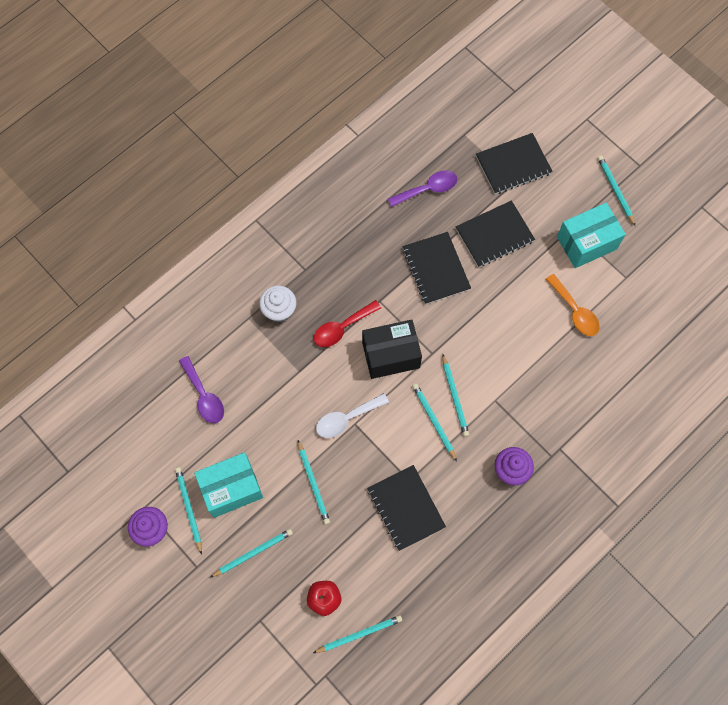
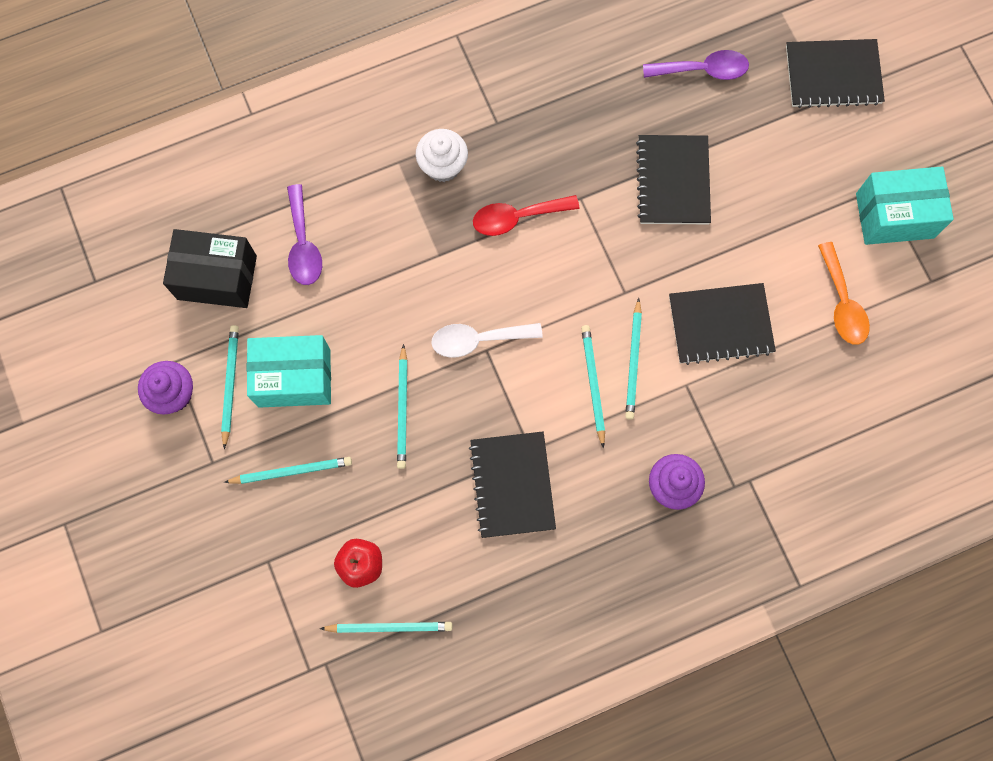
camera: 20 degrees right, 5 degrees up
black box [362,320,422,379] -> black box moved to [163,229,257,308]
black notebook [456,200,535,267] -> black notebook moved to [669,283,776,365]
turquoise pencil [597,156,635,226] -> none

